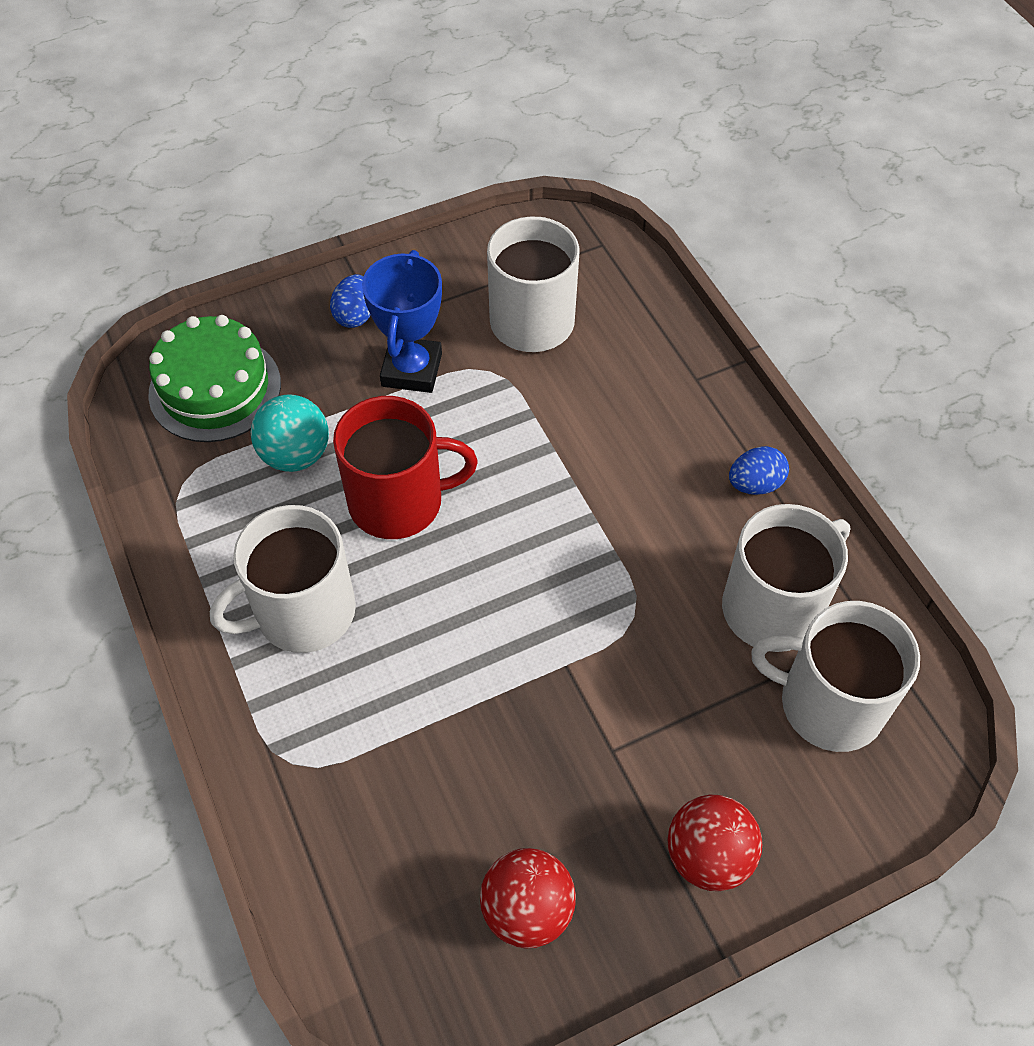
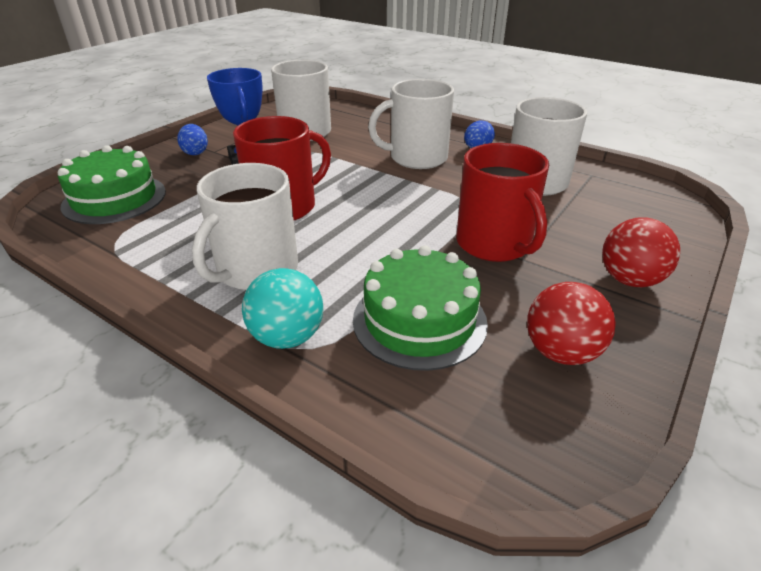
camera: 30 degrees left, 20 degrees down
turquoise ball [251,395,329,472] -> turquoise ball moved to [242,268,323,349]
white mug [751,601,920,752] -> white mug moved to [368,79,454,169]
none -> green cake [353,245,488,371]
none -> red mug [456,143,549,262]

